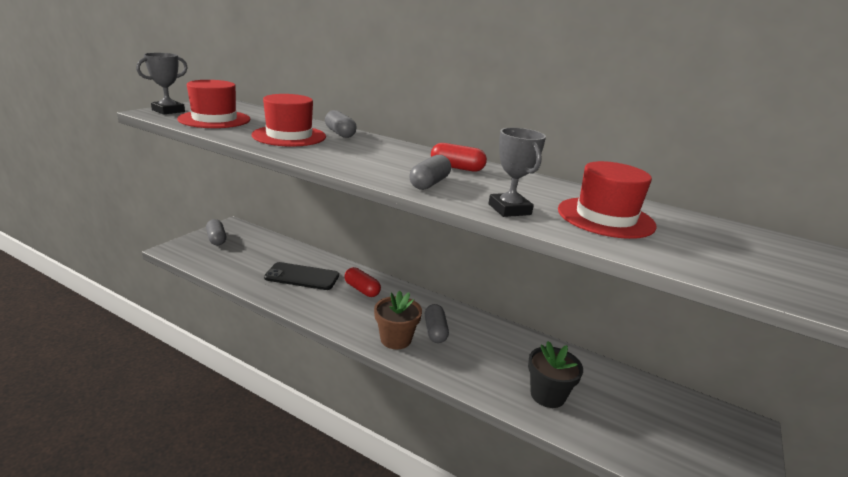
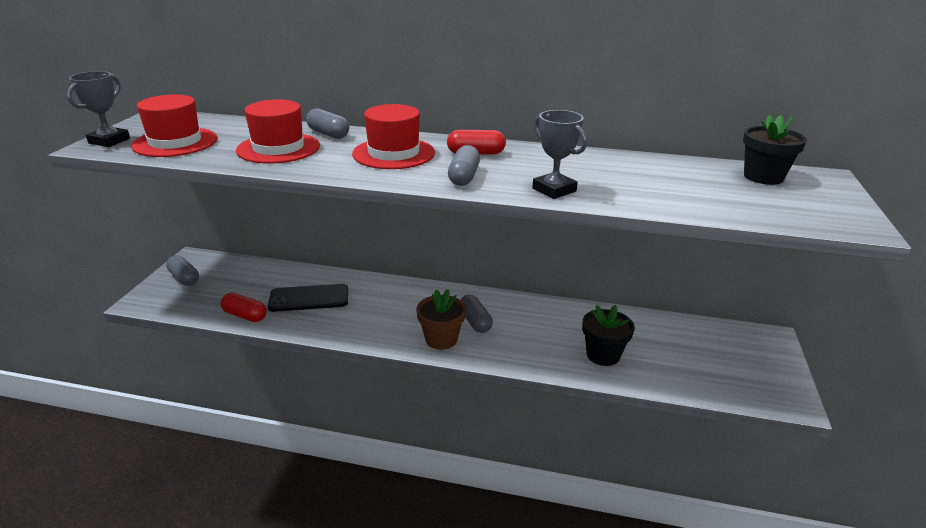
camera: 15 degrees left, 5 degrees up
red capsule [344,267,381,297] -> red capsule moved to [221,293,267,322]
red hat [558,161,657,239] -> red hat moved to [352,104,435,169]
none -> black flower pot [743,114,807,185]

